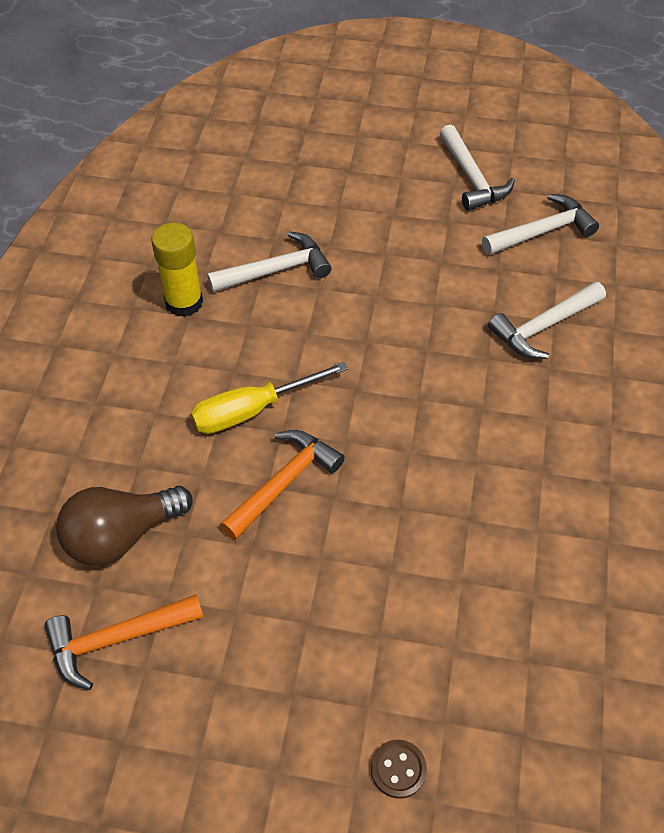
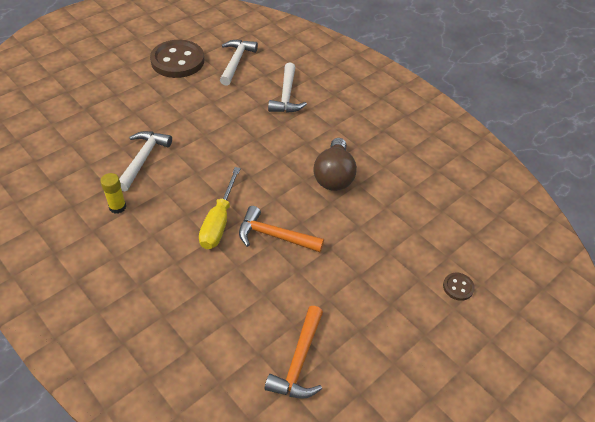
camera: 55 degrees left, 5 degrees down
brown light bulb [56,486,193,566] -> brown light bulb moved to [314,138,357,191]
yellow glue stick [151,222,203,317] -> yellow glue stick [100,173,126,214], size x0.65
orange hammer [220,430,345,540] -> orange hammer turned 60 degrees counterclockwise [239,206,324,252]
white hammer [439,124,515,211] -> brown button [150,40,204,78]

